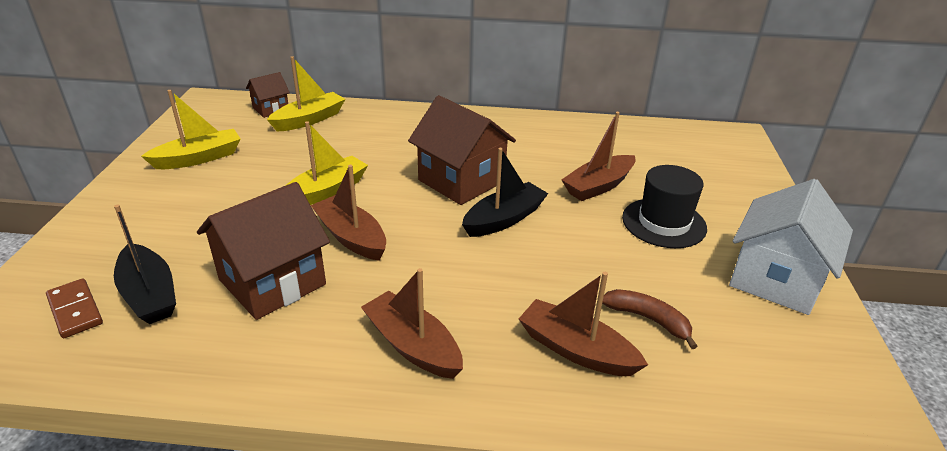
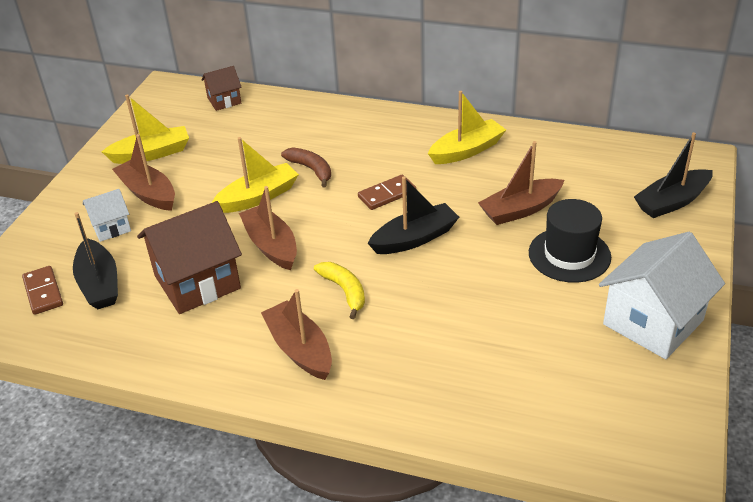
camera: 15 degrees right, 5 degrees up
yellow boat [267,56,345,131] -> yellow boat moved to [428,91,506,164]
brown house [408,95,516,205] -> brown domino [358,175,416,210]
brown boat [519,272,648,376] -> brown boat moved to [112,134,175,211]
brown banana [602,289,698,349] -> brown banana moved to [281,147,331,187]
none -> white house [83,189,131,242]
none -> yellow banana [314,262,365,319]
none -> black boat [634,132,713,218]

